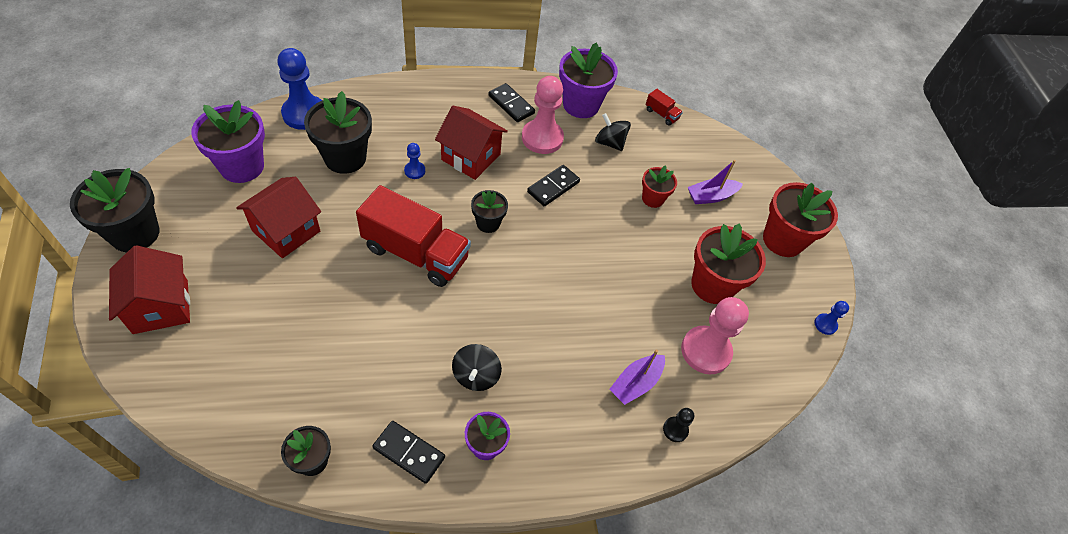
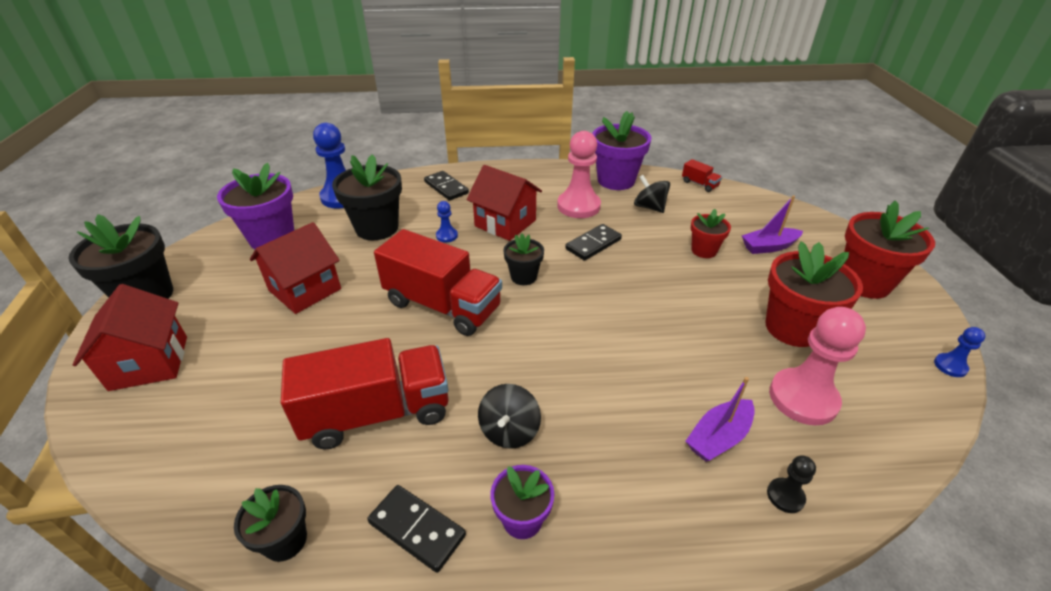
camera: 10 degrees right, 15 degrees down
black domino [489,83,535,122] -> black domino moved to [424,171,469,201]
none -> red truck [281,338,449,450]

